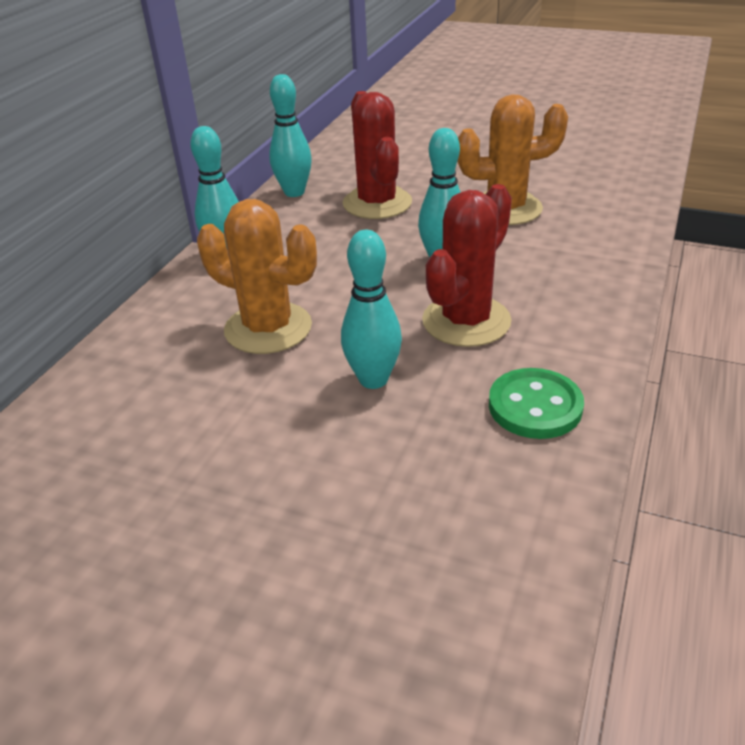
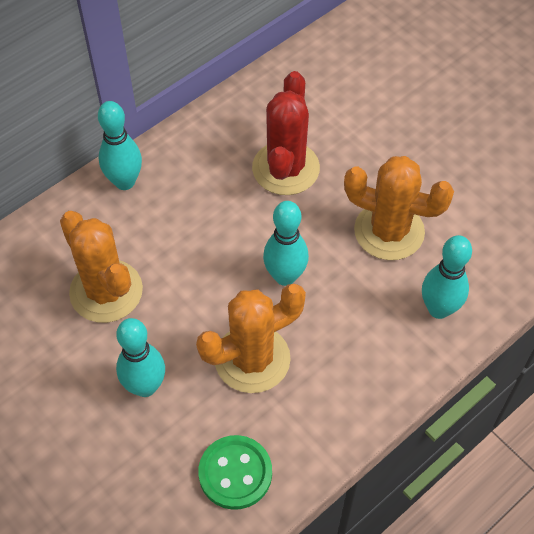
camera: 25 degrees right, 20 degrees up
turquoise bowling pin [269,74,312,197] -> turquoise bowling pin moved to [422,235,472,319]
red cactus [422,184,512,347] -> orange cactus [196,284,306,393]

